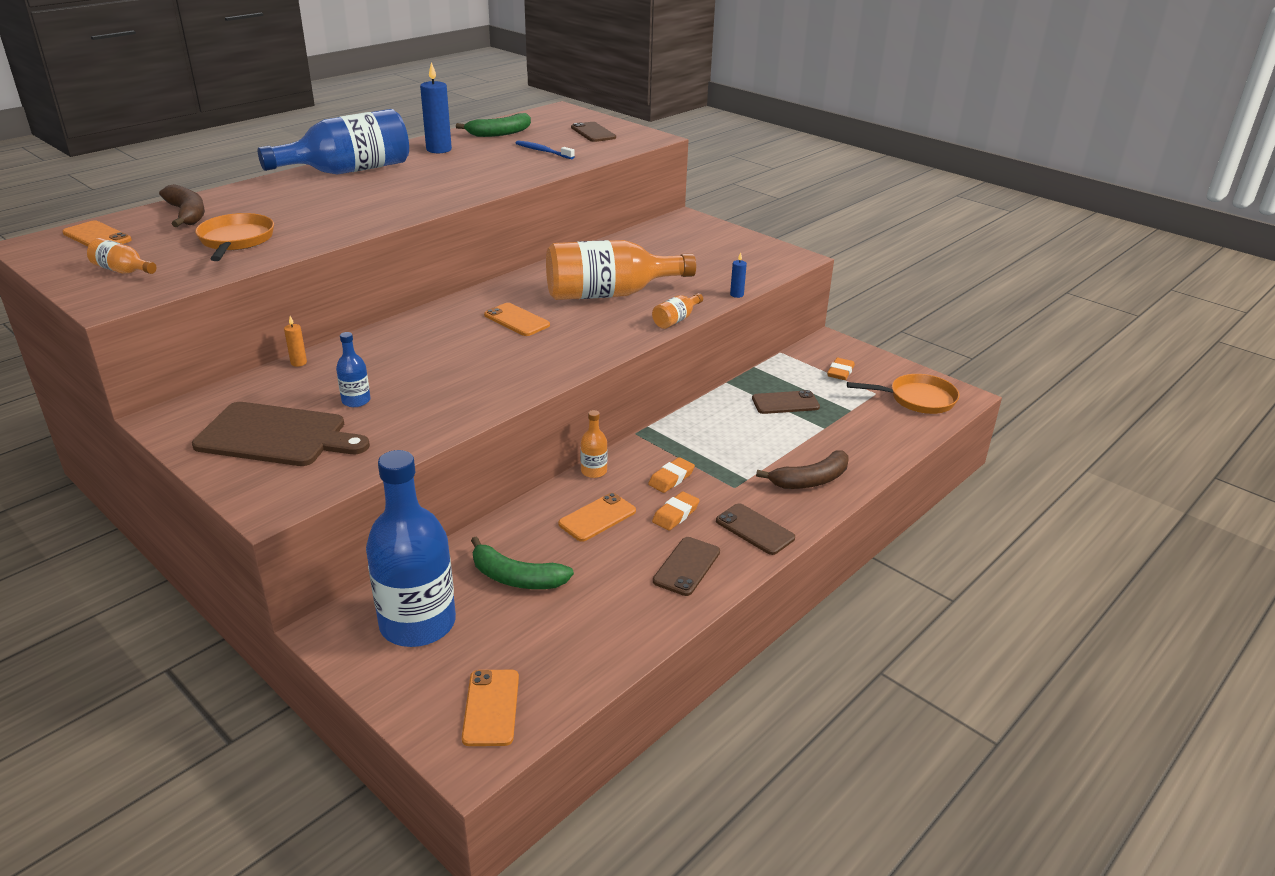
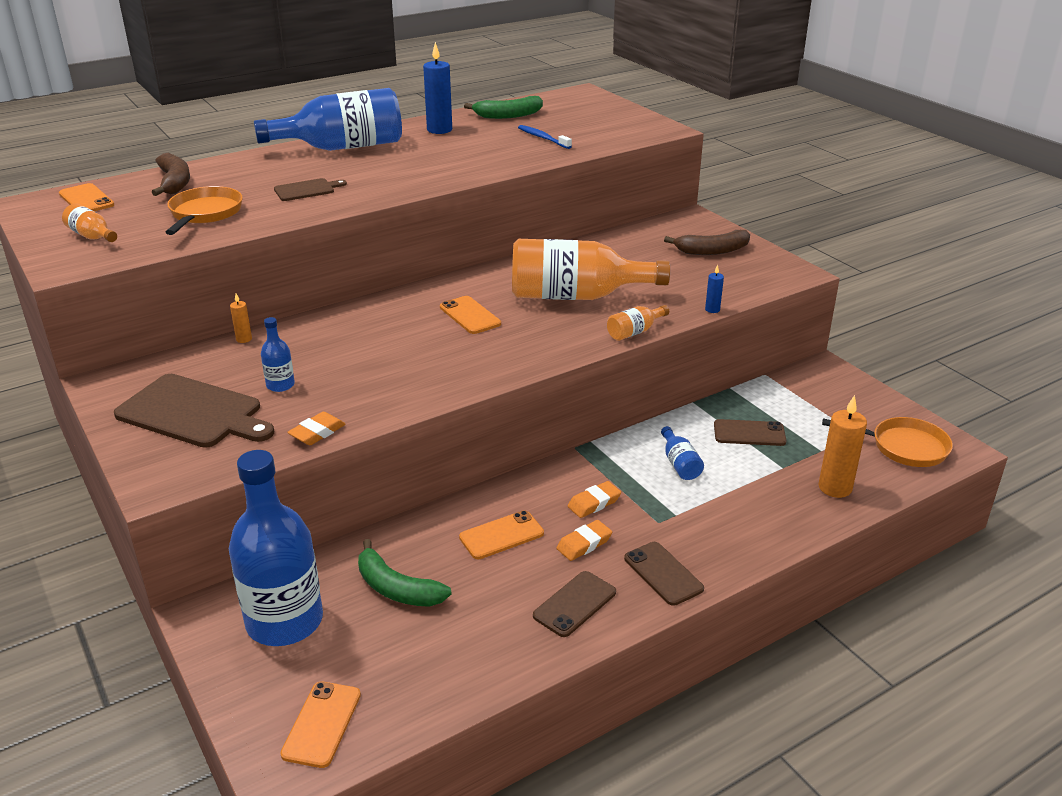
camera: 15 degrees right, 0 degrees up
brown phone [571,122,616,142] -> none
orange bottle [580,410,607,478] -> none
brown banana [756,451,848,489] -> brown banana moved to [664,230,750,255]
orange eraser [827,358,855,380] -> orange eraser moved to [287,412,346,445]
none -> brown cutting board [274,178,347,201]
none -> blue bottle [661,426,704,480]
none -> orange candle [819,395,867,498]

